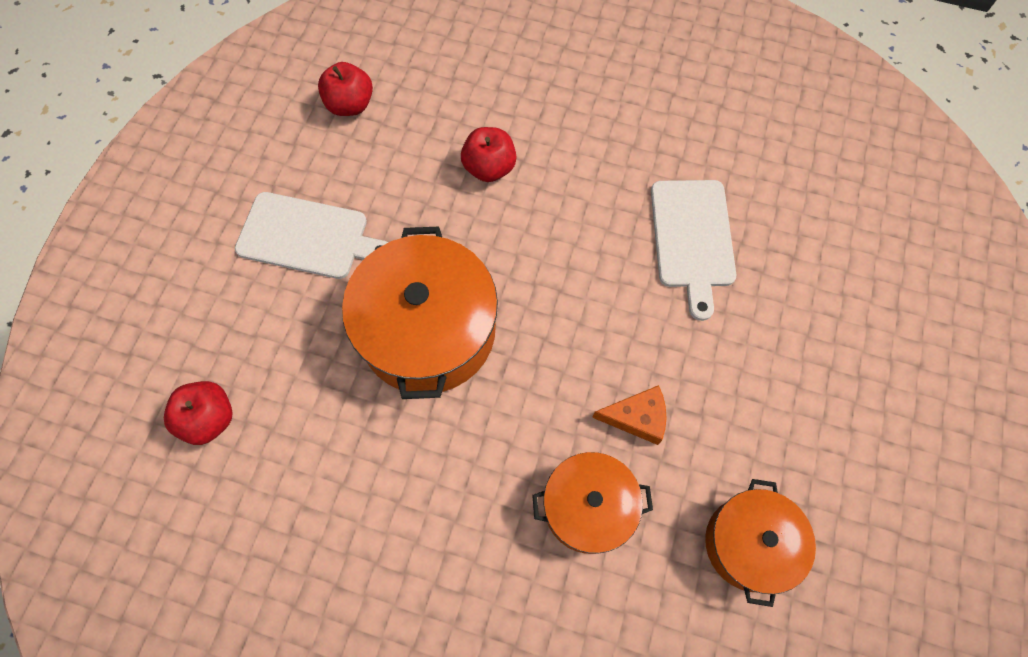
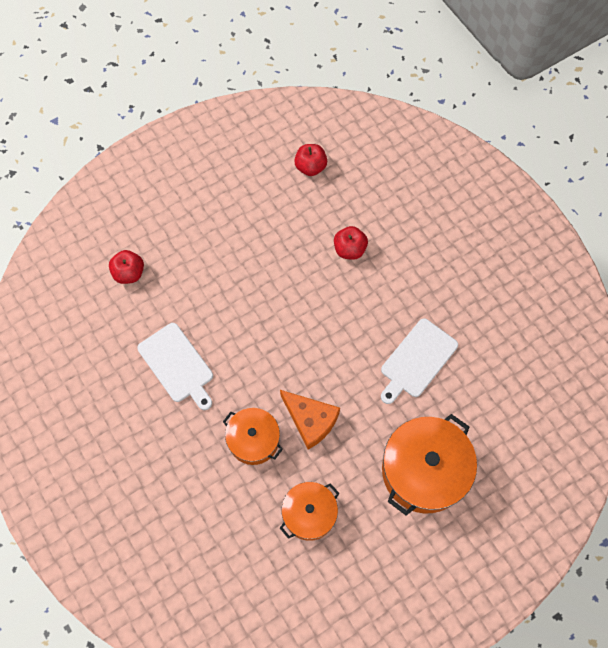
camera: 40 degrees right, 0 degrees up
white cutting board [235,192,389,279] -> white cutting board moved to [137,323,213,410]
orange pot [342,227,498,399] -> orange pot moved to [382,414,477,516]
orange cheese [592,385,667,445] -> orange cheese [280,390,340,450], size x1.52

